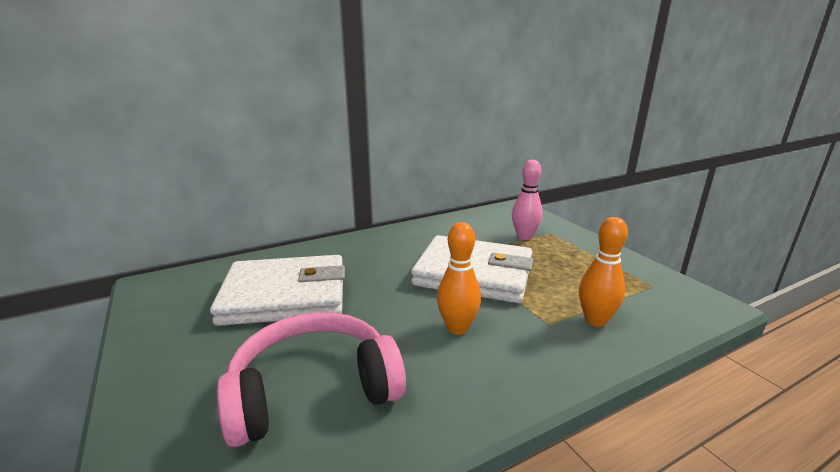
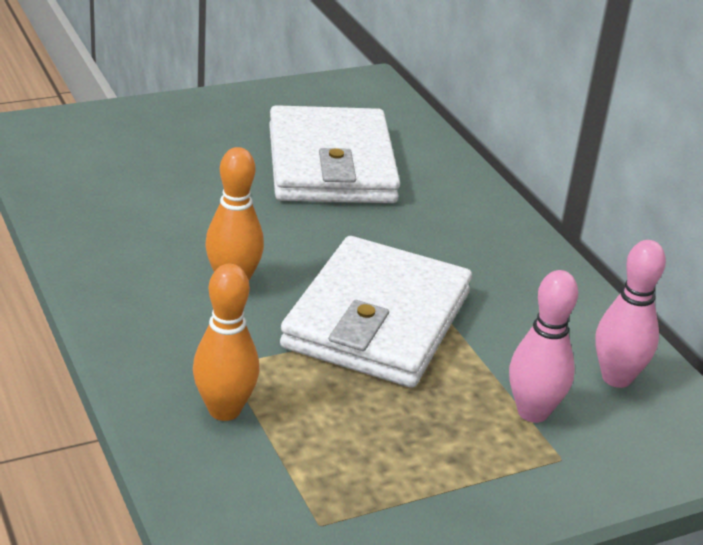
camera: 90 degrees right, 10 degrees up
pink headphones [217,312,406,447] -> none
none -> pink bowling pin [595,240,666,388]

